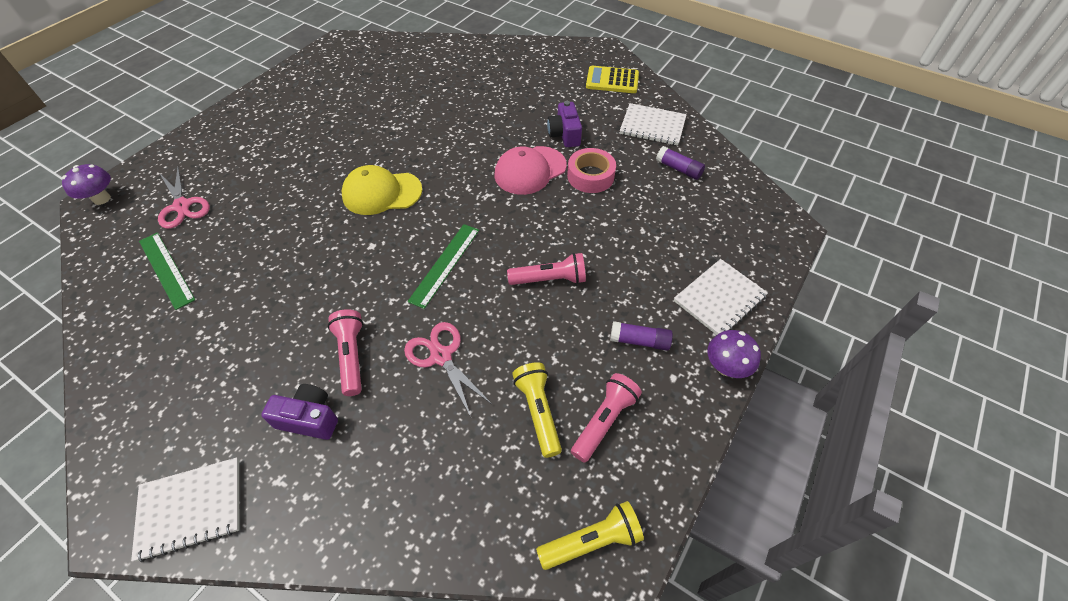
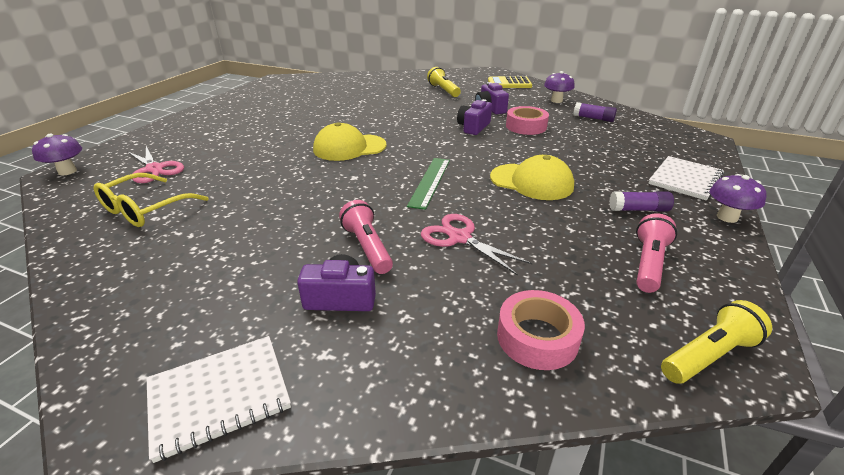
camera: 10 degrees left, 20 degrees down
green ruler [139,233,195,310] -> yellow glasses [93,173,208,227]
pink cap [494,146,566,195] -> purple camera [457,99,492,135]
pink flashlight [507,253,586,285] -> yellow cap [490,155,574,200]
yellow flashlight [512,362,562,458] -> yellow flashlight moved to [427,67,461,97]
white notebook [620,103,687,146] -> purple mushroom [544,71,575,103]
none -> pink tape [497,290,585,370]

